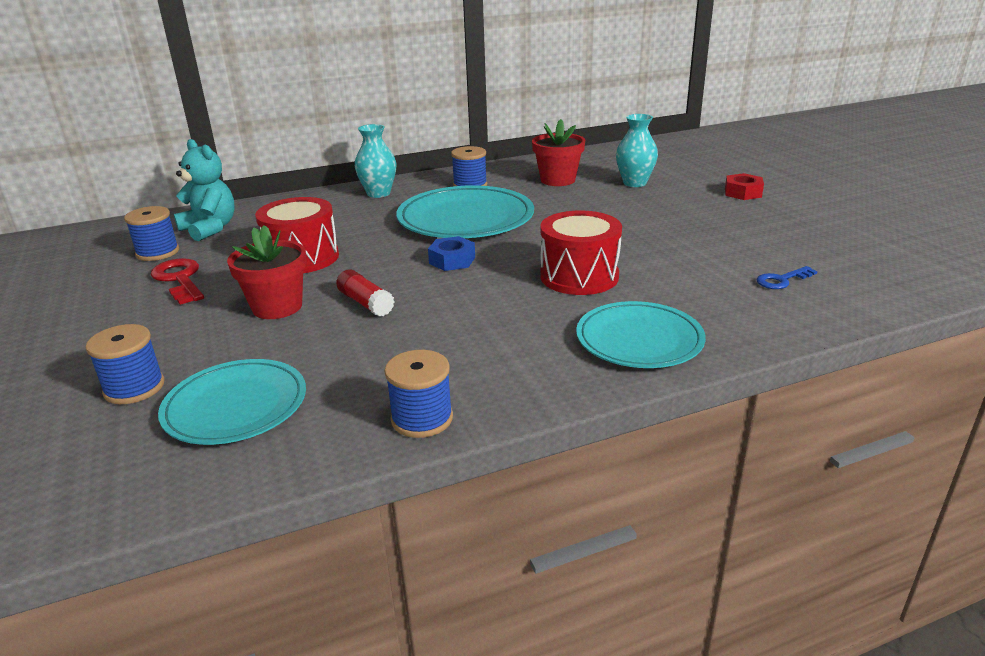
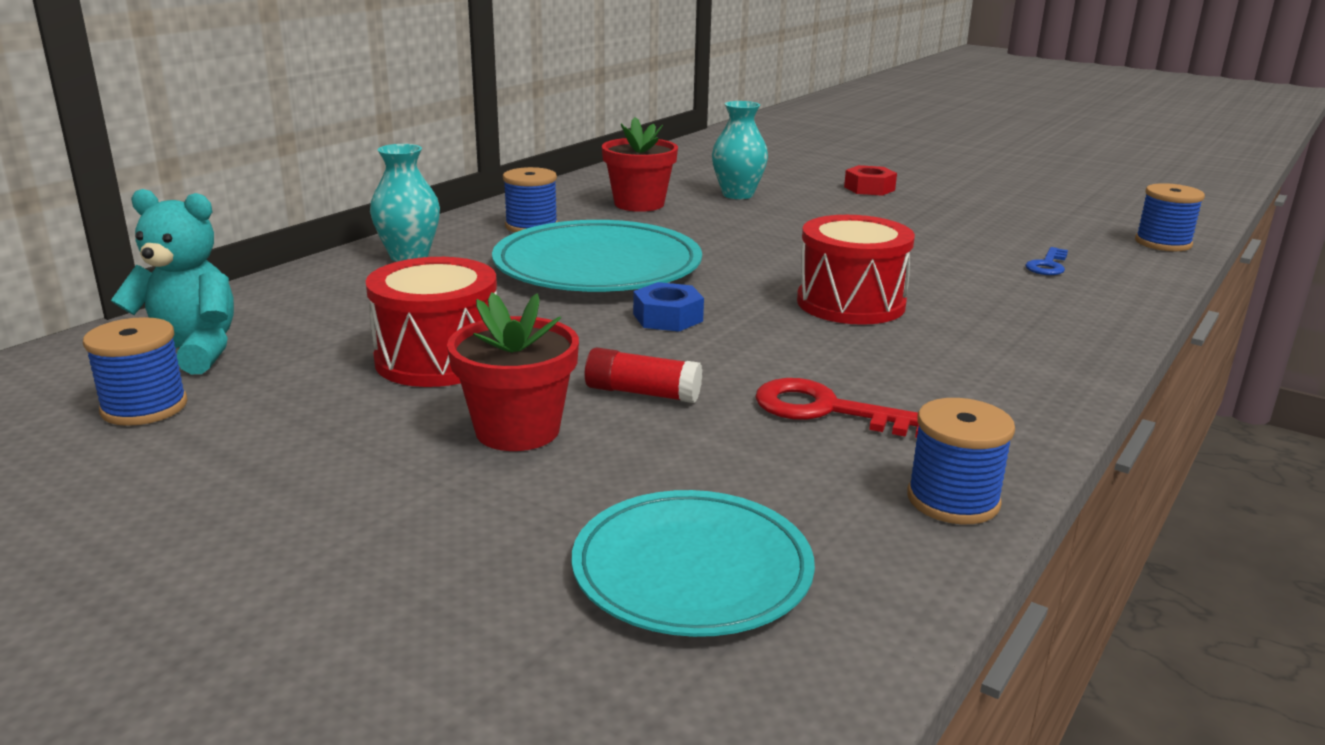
camera: 35 degrees left, 5 degrees down
blue spool [86,324,165,404] -> blue spool moved to [1135,183,1205,251]
red key [151,258,204,305] -> red key moved to [755,378,919,438]
turquoise plate [576,301,706,368] -> none

